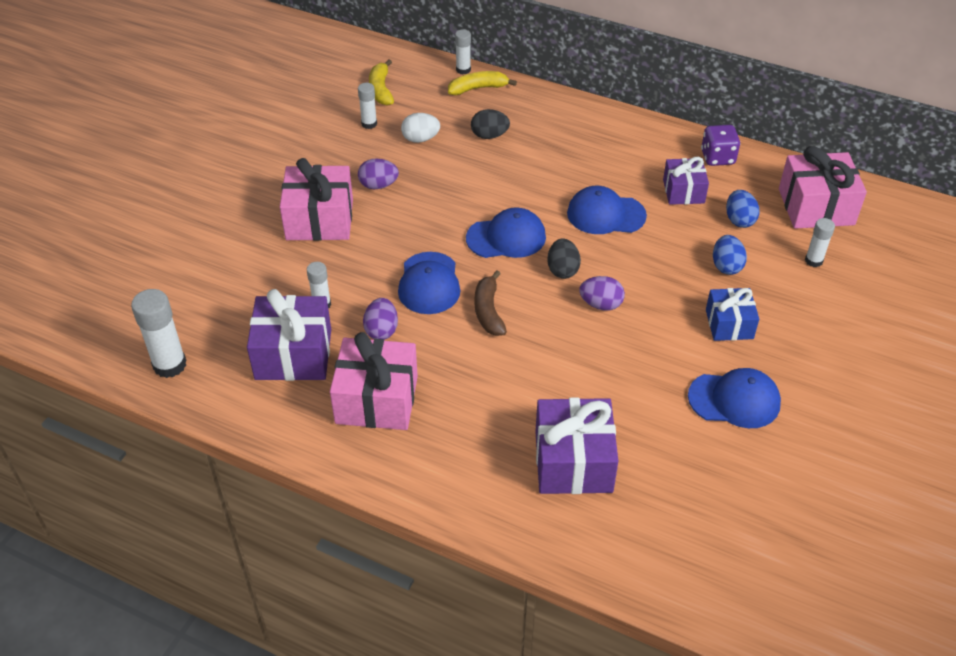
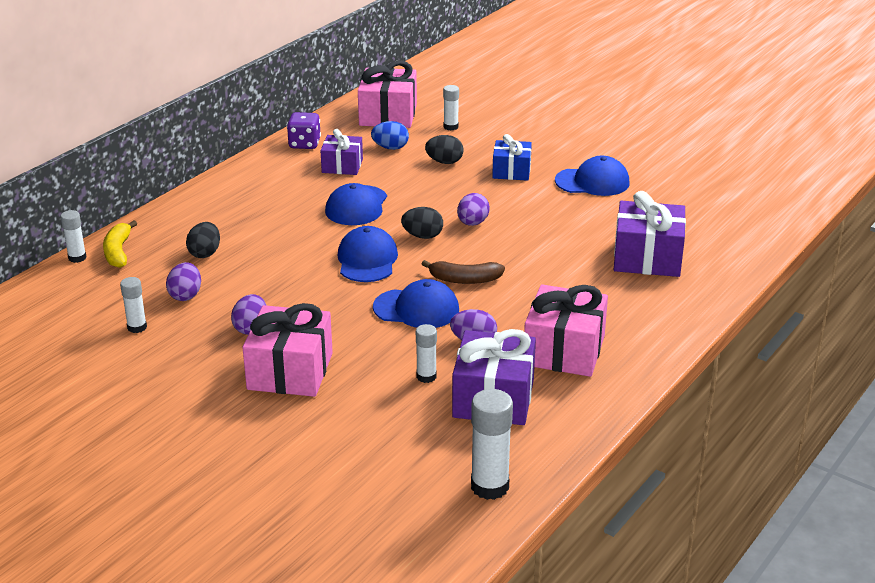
camera: 80 degrees left, 15 degrees down
yellow banana [369,60,394,106] -> none
white egg [401,113,440,143] -> purple egg [166,262,201,301]
blue cap [688,368,781,428] -> blue cap turned 75 degrees clockwise [555,156,629,196]
blue egg [713,235,747,275] -> black egg [425,135,463,164]

